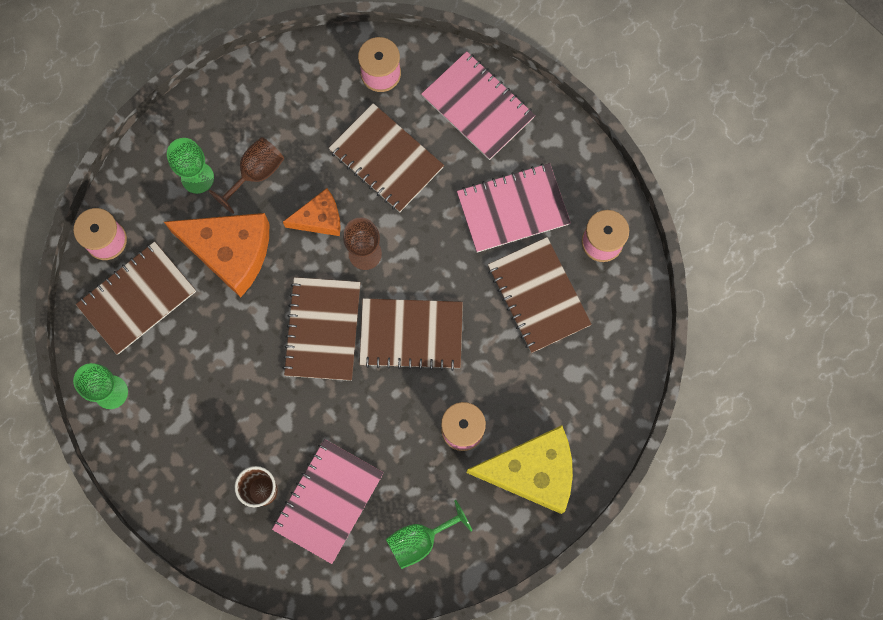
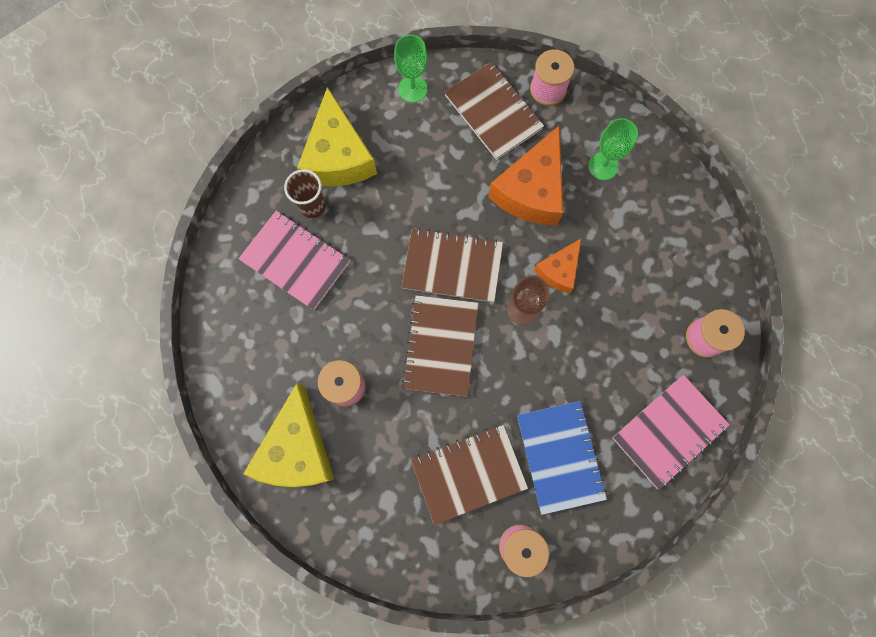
camera: 95 degrees right, 0 degrees up
brown goblet [209,137,284,214] -> none
orange cheese [283,188,341,236] -> orange cheese turned 45 degrees clockwise [534,239,581,294]
brown notebook [328,103,444,212] -> none
green goblet [386,500,472,569] -> none
pink notebook [457,163,571,253] -> blue notebook [517,401,607,515]
none -> yellow cheese [297,87,377,187]

